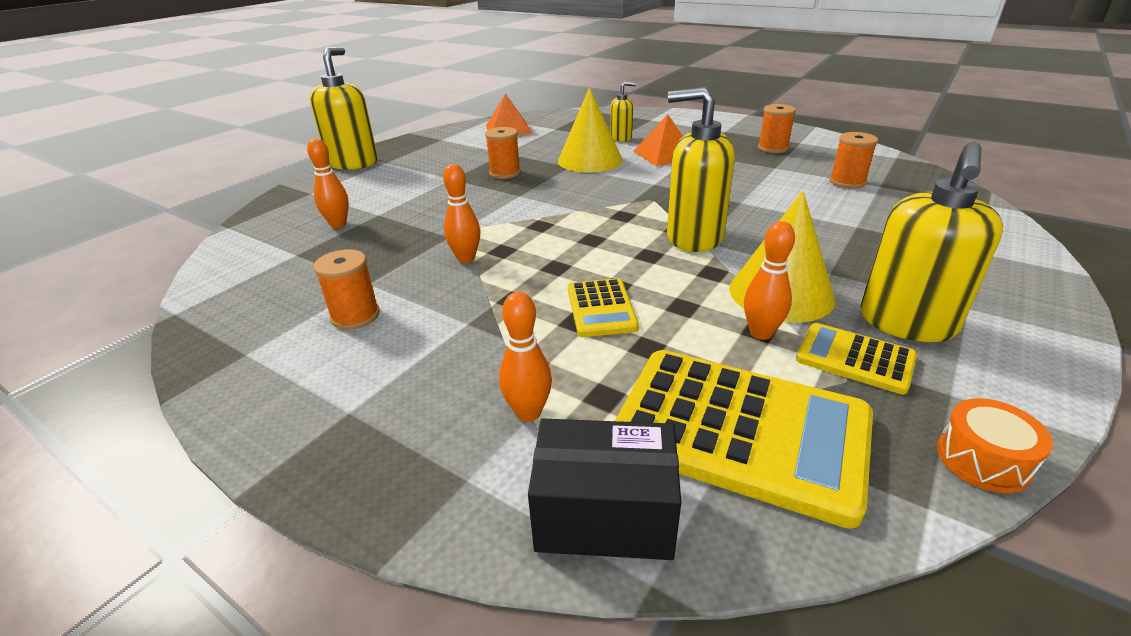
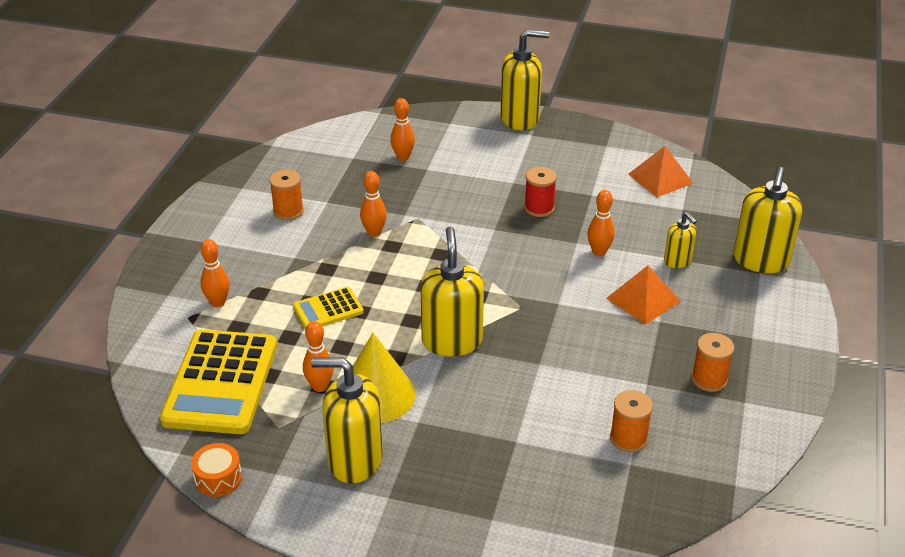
camera: 70 degrees right, 5 degrees up
orange spool [485,127,521,179] -> red spool [524,167,557,217]
black box [528,419,681,560] -> none
yellow cone [558,87,623,173] -> orange bowling pin [587,190,615,256]
yellow calculator [796,323,917,394] -> none
none -> yellow soap dispenser [733,167,802,273]

